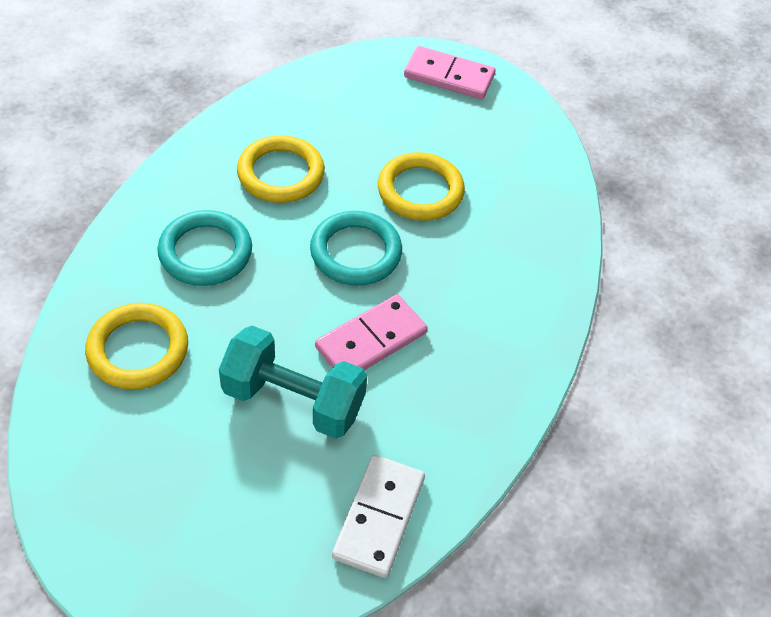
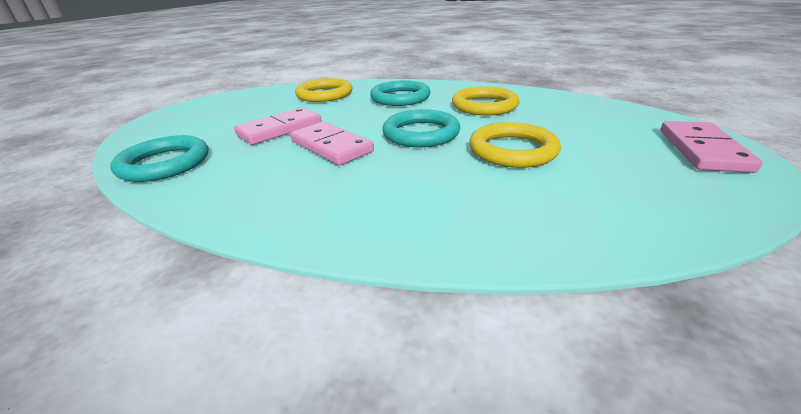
camera: 90 degrees right, 20 degrees down
turquoise dumbbell [219,326,367,439] -> pink domino [234,107,322,145]
white domino [332,455,425,578] -> turquoise ring [110,135,209,182]

